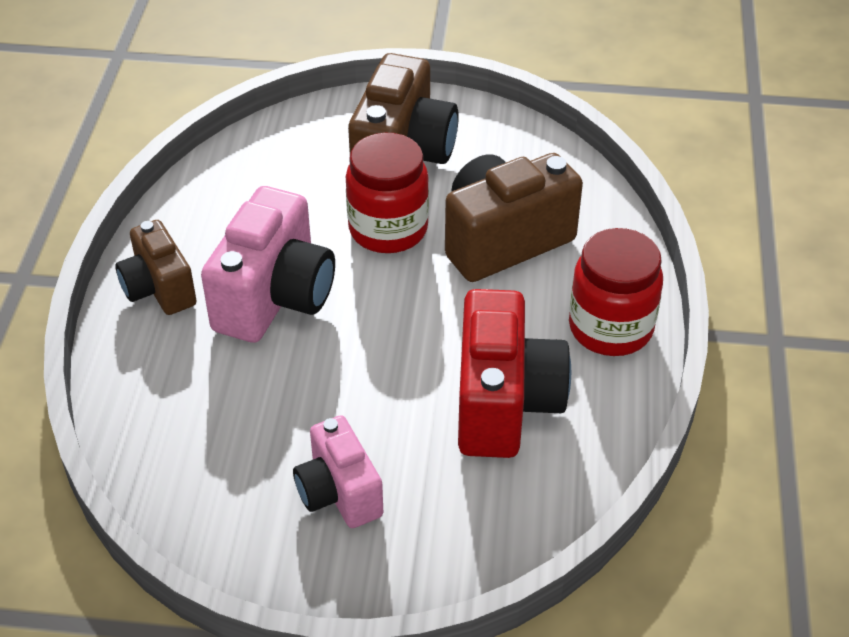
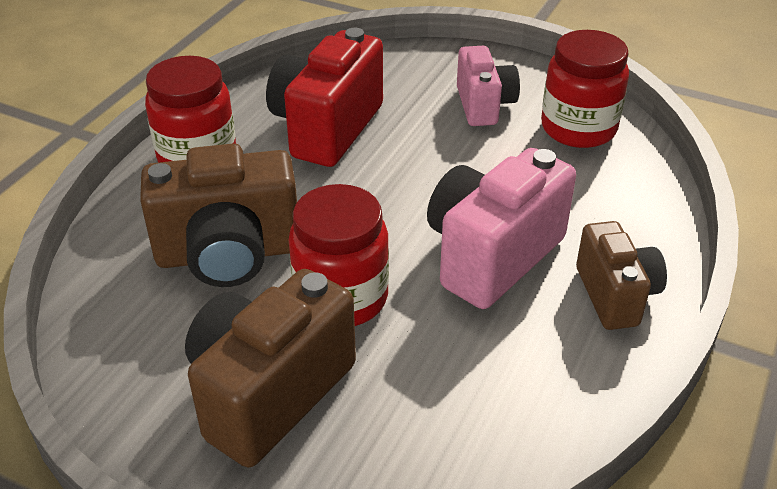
camera: 160 degrees left, 5 degrees down
none -> red jar [541,30,629,148]

